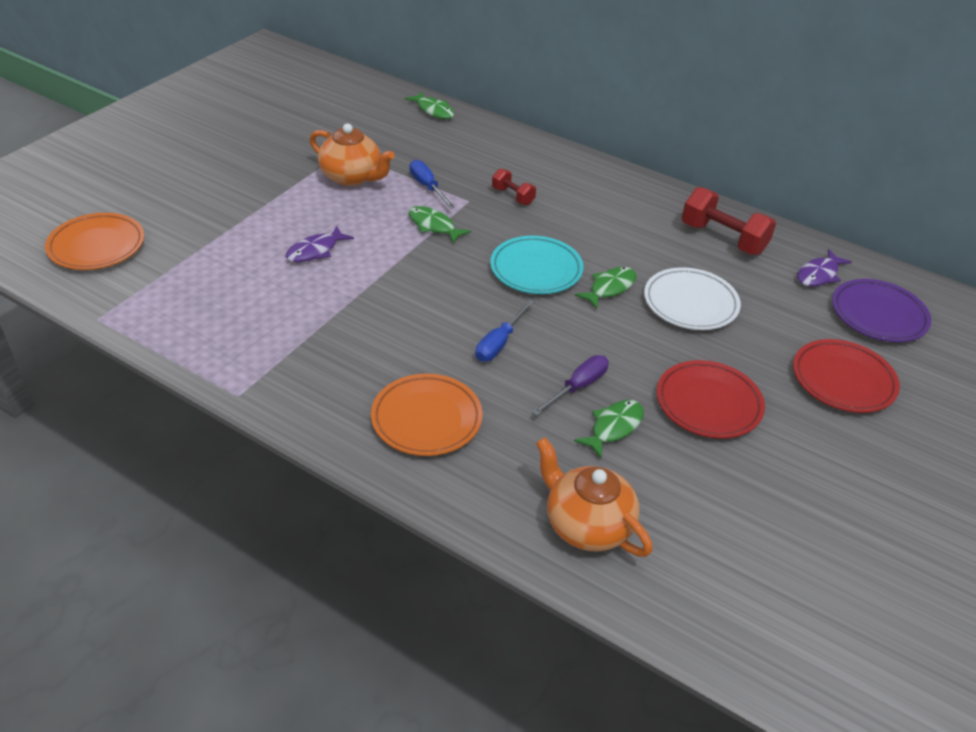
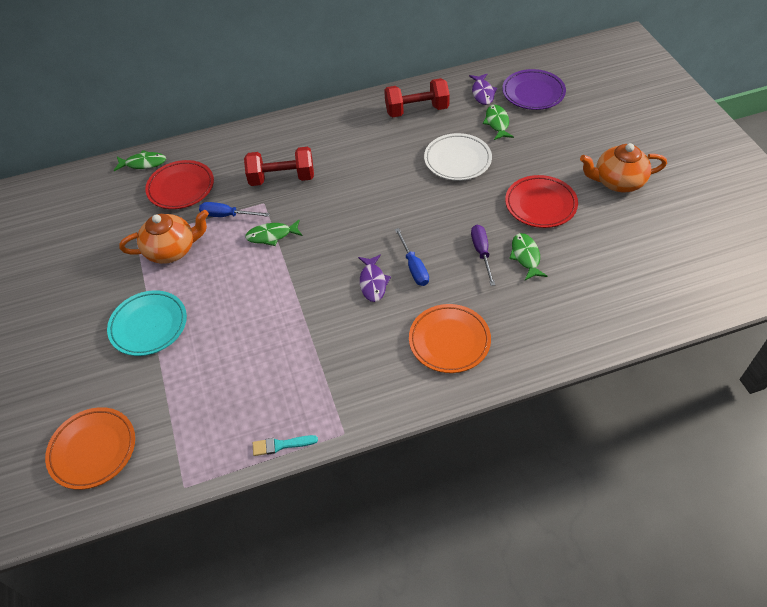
camera: 45 degrees left, 10 degrees up
purple fish [285,226,354,262] -> purple fish moved to [358,255,391,302]
turquoise plate [490,236,584,294] -> turquoise plate moved to [107,290,187,356]
red dumbbell [492,168,536,205] -> red dumbbell [244,147,314,186], size x1.82
orange teapot [536,437,653,557] -> orange teapot moved to [580,143,667,192]
green fish [575,267,636,309] -> green fish moved to [483,105,514,140]
red plate [793,339,900,413] -> red plate moved to [145,160,214,209]
none -> turquoise brush [253,435,318,456]

